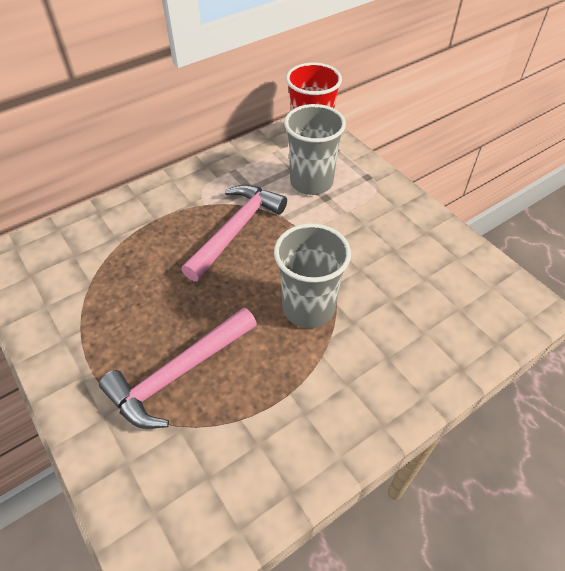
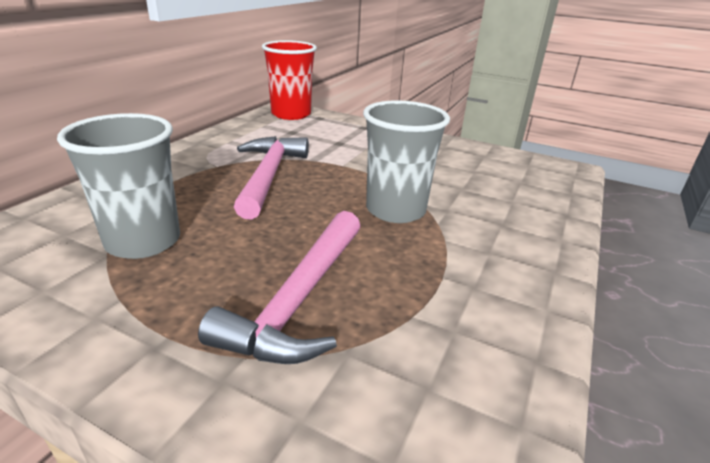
camera: 30 degrees left, 20 degrees down
grey cup [284,104,346,195] -> grey cup moved to [57,113,180,259]

